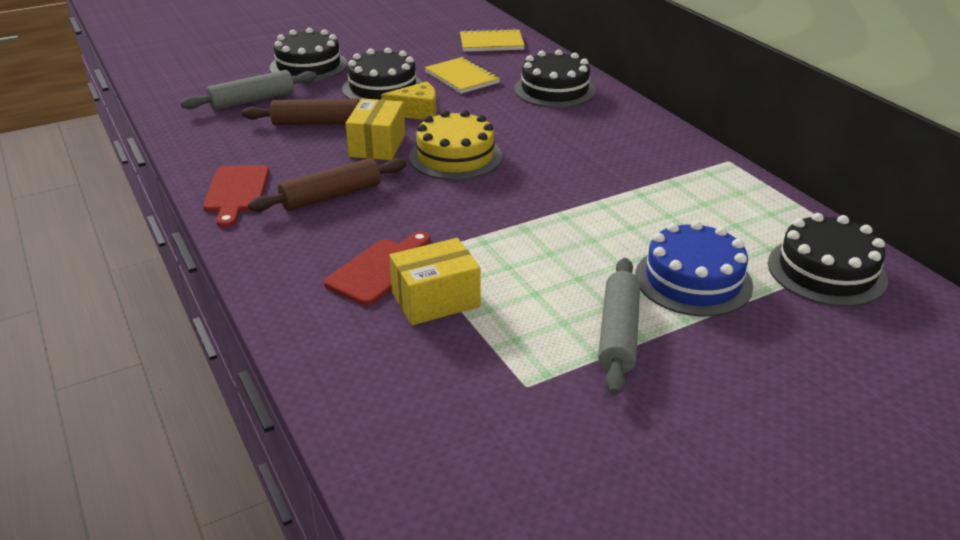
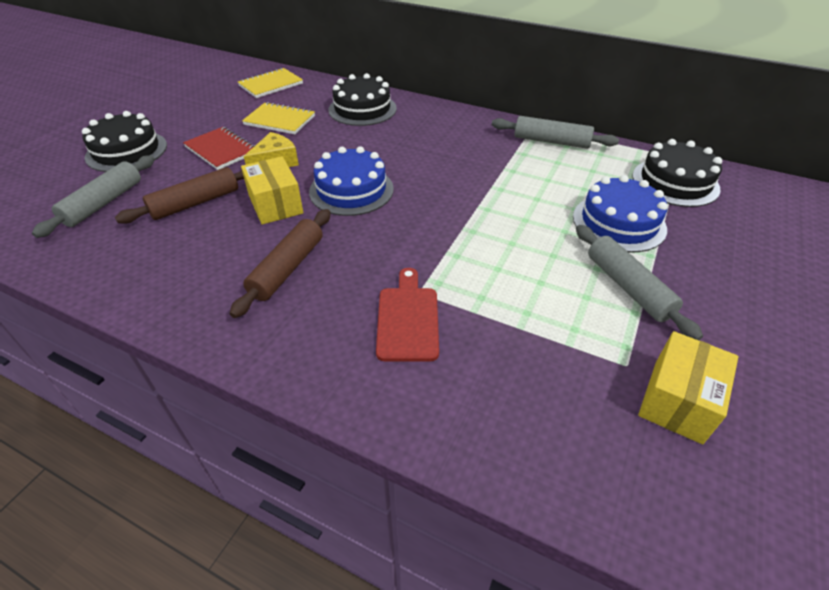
camera: 35 degrees left, 10 degrees up
red cutting board [203,165,269,228] -> none
black cake [342,48,422,101] -> red notebook [183,127,254,170]
yellow box [389,238,481,325] -> yellow box moved to [638,331,738,444]
yellow cake [409,110,502,180] -> blue cake [309,146,394,216]
none -> grey rolling pin [492,116,619,149]

